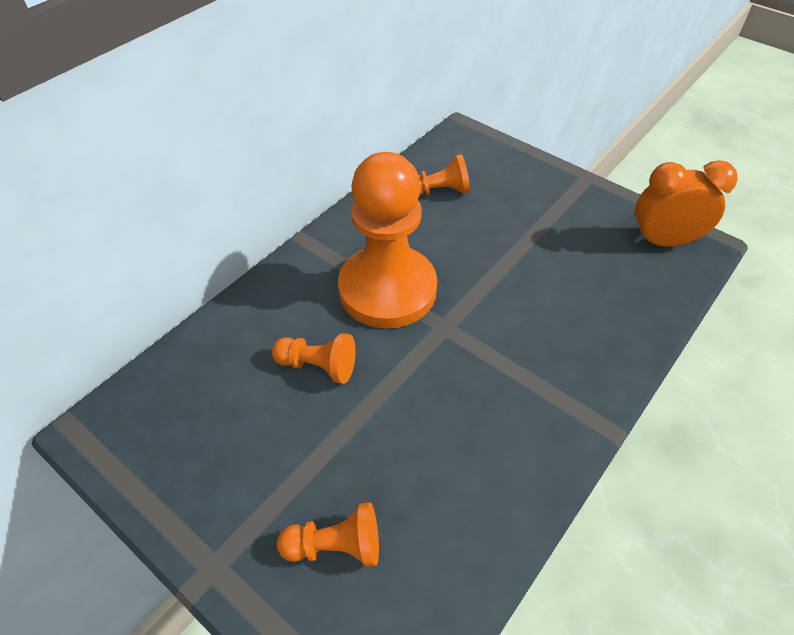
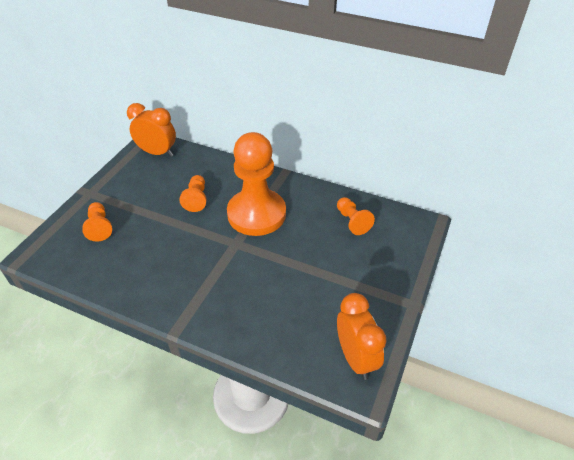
camera: 75 degrees right, 5 degrees down
none -> orange clock [127,103,176,157]

